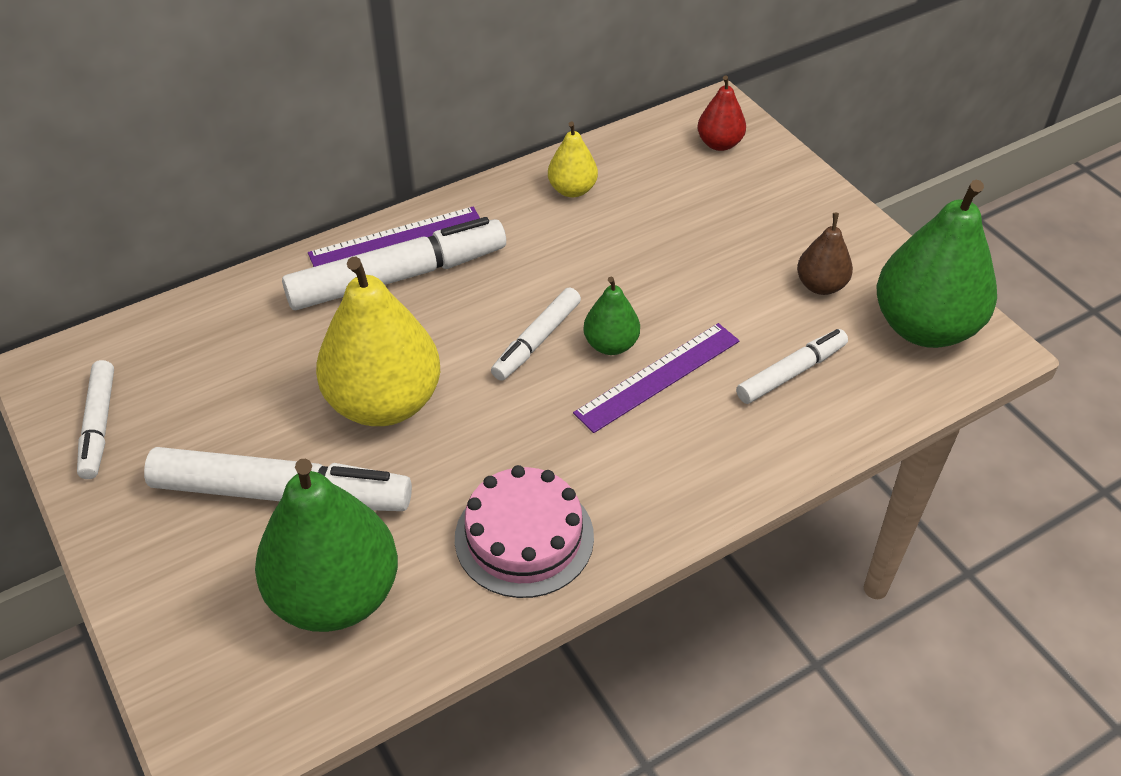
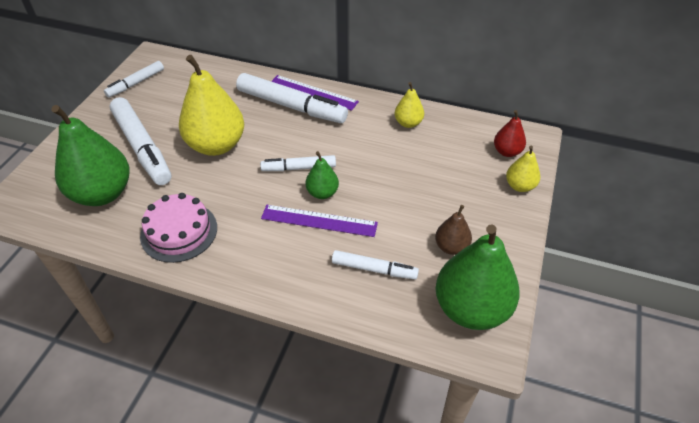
camera: 50 degrees right, 0 degrees up
none -> yellow pear [506,146,540,192]

